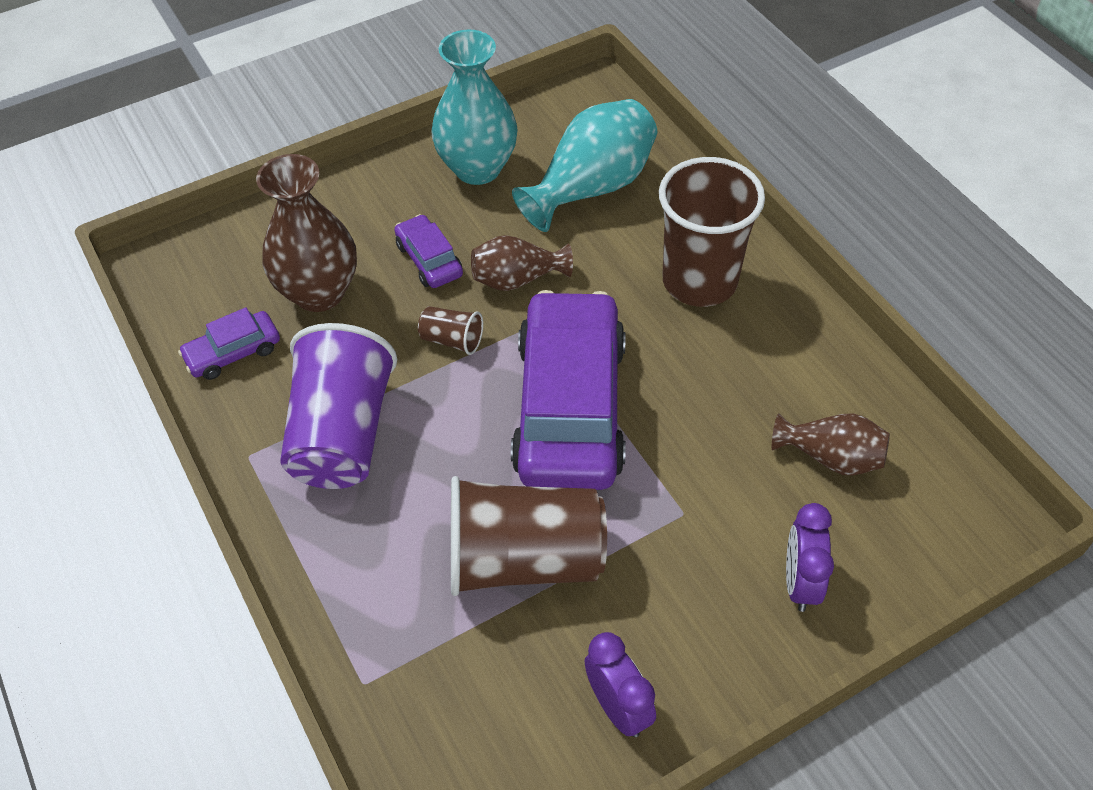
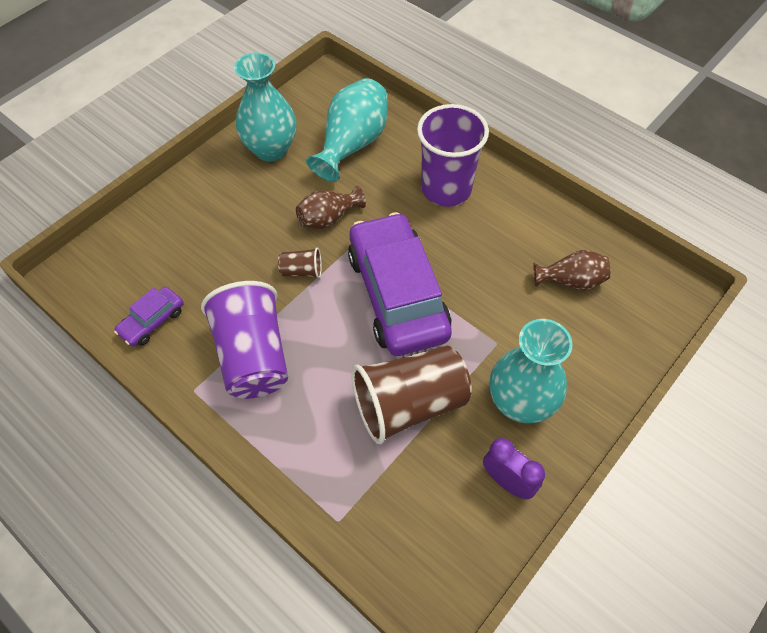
camera: 20 degrees left, 5 degrees up
brown vase [256,154,357,312] -> none
purple car [394,214,463,288] -> none
brown cup [659,157,765,307] -> purple cup [417,104,489,207]
purple clock [786,503,834,612] -> none
none -> turquoise vase [490,319,572,423]

